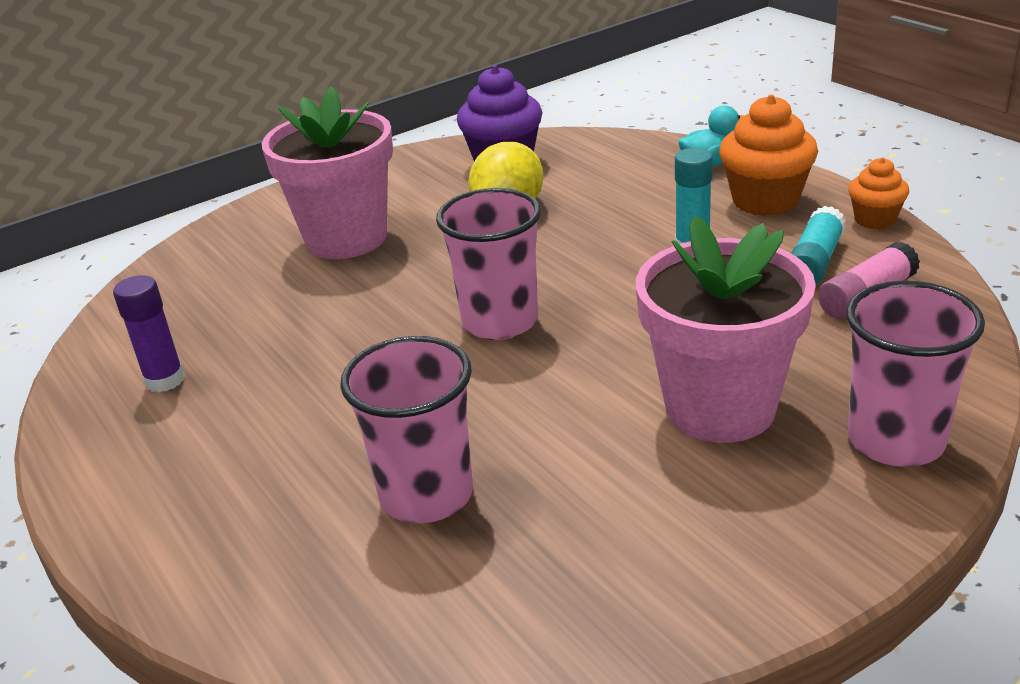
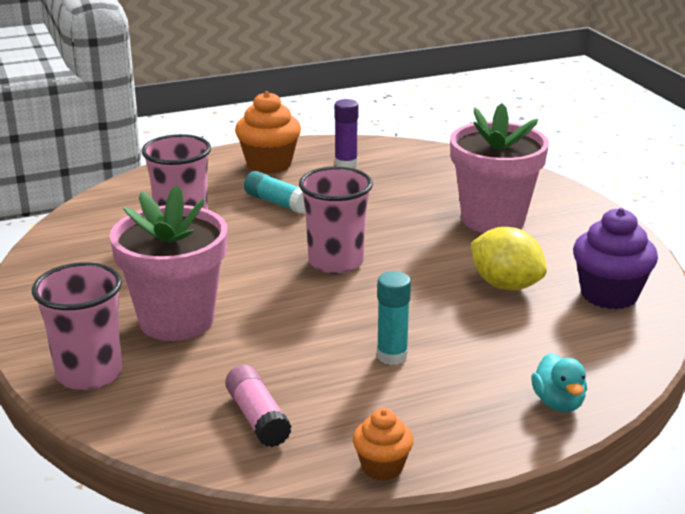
camera: 100 degrees right, 5 degrees down
orange cupcake [719,95,818,216] -> orange cupcake moved to [235,91,301,174]
turquoise glue stick [791,206,846,285] -> turquoise glue stick moved to [244,171,305,213]

